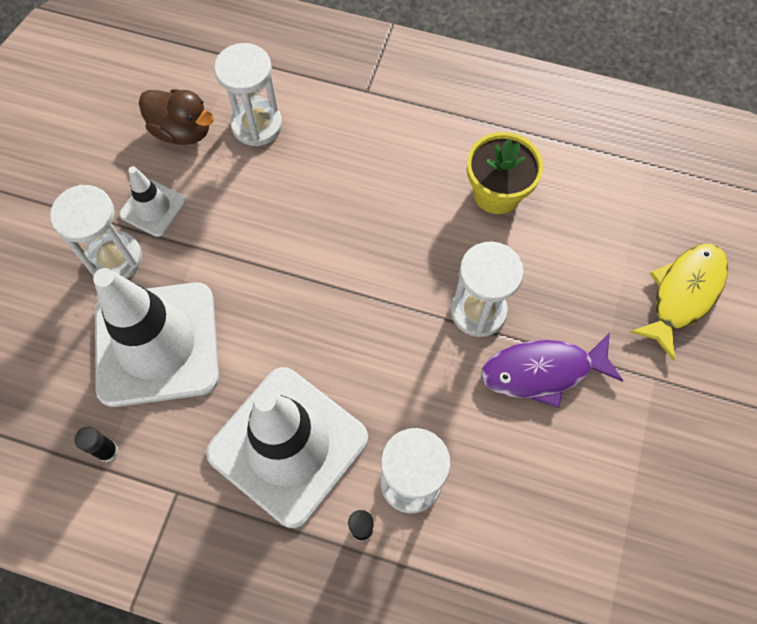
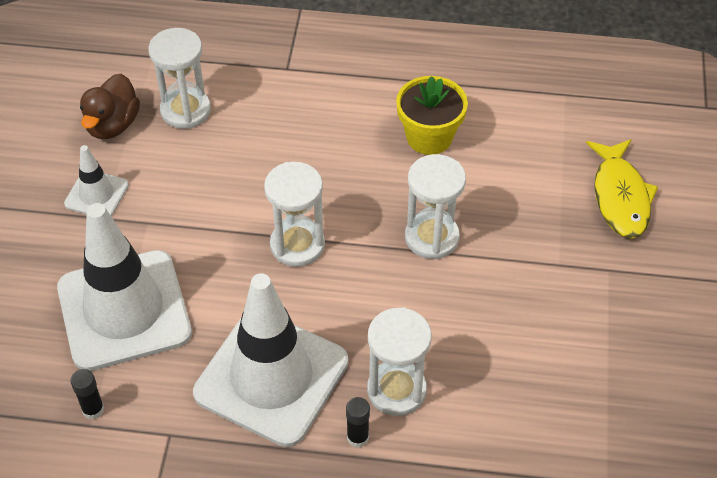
camera: 10 degrees left, 15 degrees down
white hourglass [50,185,142,279] -> white hourglass moved to [264,162,325,267]
brown duck [139,89,214,145] -> brown duck turned 90 degrees clockwise [80,74,140,139]
purple fish [481,333,624,408] -> none
yellow fish [630,243,728,361] -> yellow fish turned 150 degrees clockwise [586,139,658,239]

